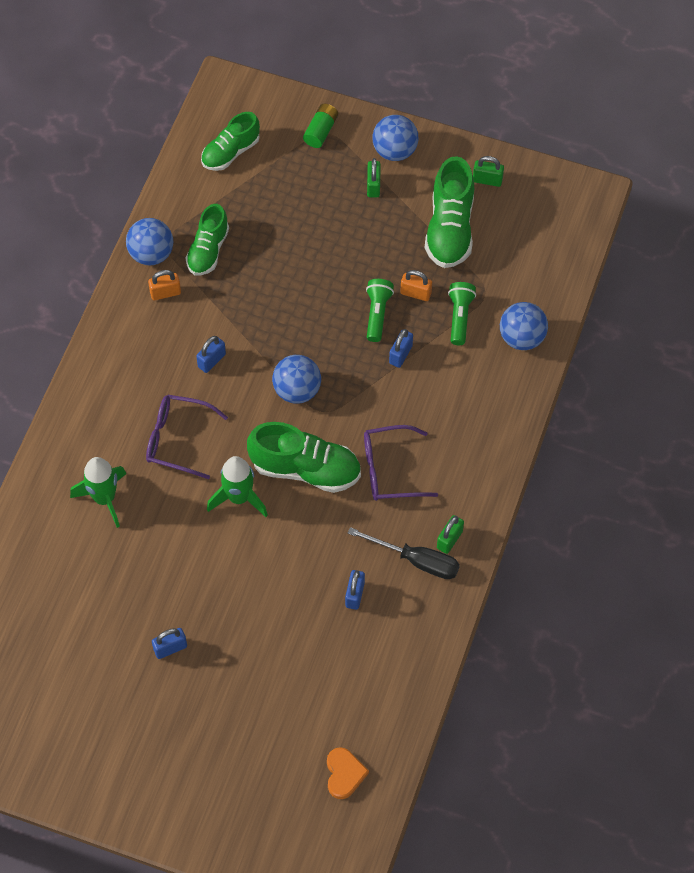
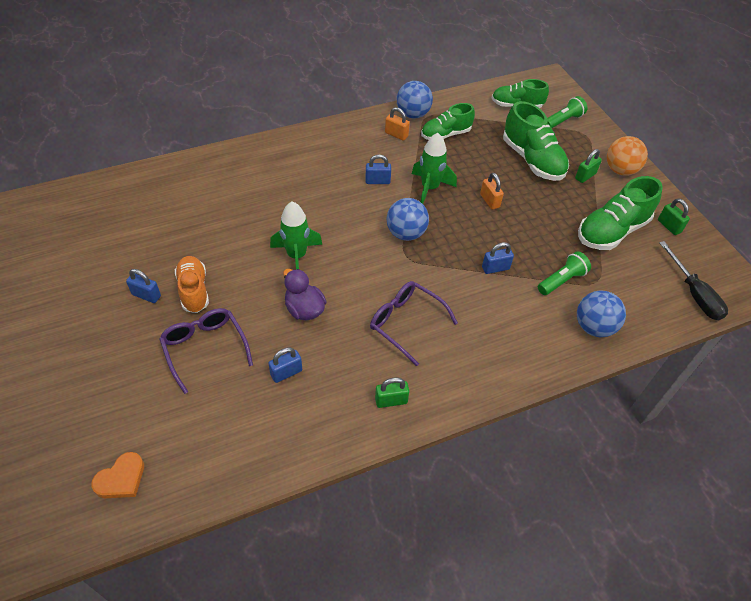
camera: 45 degrees right, 10 degrees down
green rocket [70,457,127,528] -> green rocket moved to [412,133,457,204]
purple glasses [146,395,228,479] -> purple glasses moved to [159,308,253,394]
green shoe [247,422,361,493] -> green shoe moved to [503,101,569,181]
green battery [303,104,338,148] -> none
black screwdriver [348,527,460,579] -> black screwdriver moved to [659,241,728,320]
green flashlight [366,279,394,342] -> green flashlight moved to [547,96,587,128]
blue ball [372,115,418,161] -> orange ball [607,136,648,176]
orange padlock [400,270,432,301] -> orange padlock moved to [480,173,504,210]
none -> orange shoe [175,256,209,313]
none -> purple duck [283,269,327,321]

